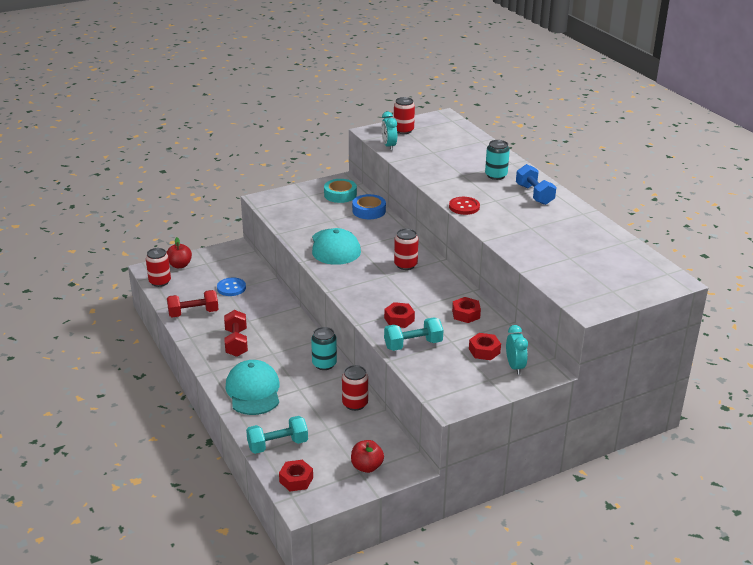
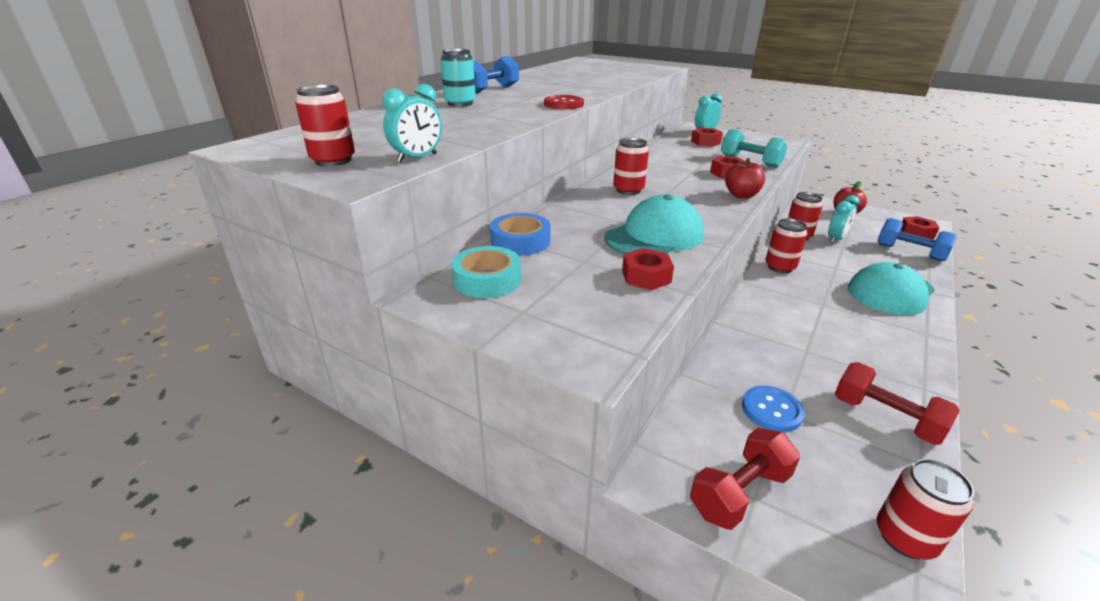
camera: 120 degrees left, 0 degrees up
red apple [166,237,192,268] -> red apple moved to [725,158,765,199]
red dumbbell [224,310,248,357] -> red dumbbell moved to [690,428,800,530]
turquoise dumbbell [246,416,308,454] -> blue dumbbell [877,218,957,261]
turquoise can [311,327,337,370] -> red can [765,219,807,273]
red nut [452,297,481,323] -> red nut moved to [622,248,674,290]
none -> turquoise clock [828,195,860,244]

